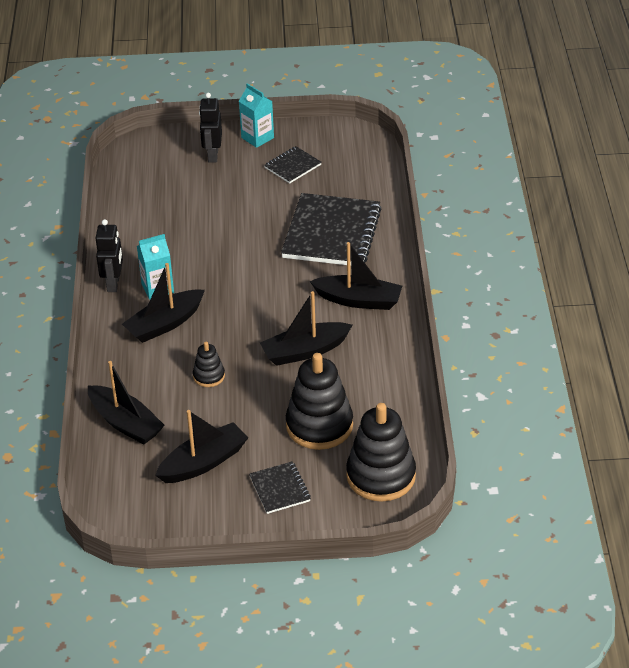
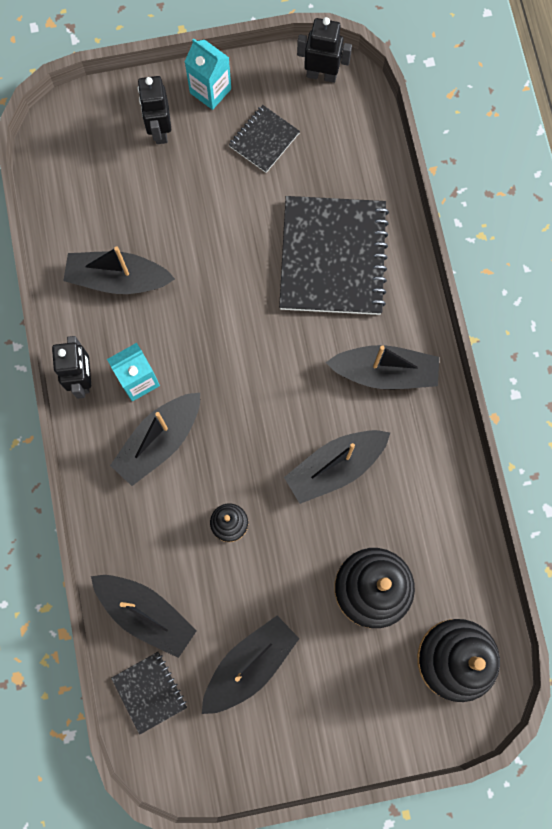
camera: 10 degrees left, 35 degrees up
black notebook [249,461,311,514] -> black notebook moved to [111,652,187,735]
none -> black boat [63,247,175,294]
none -> black robot [297,17,352,83]

